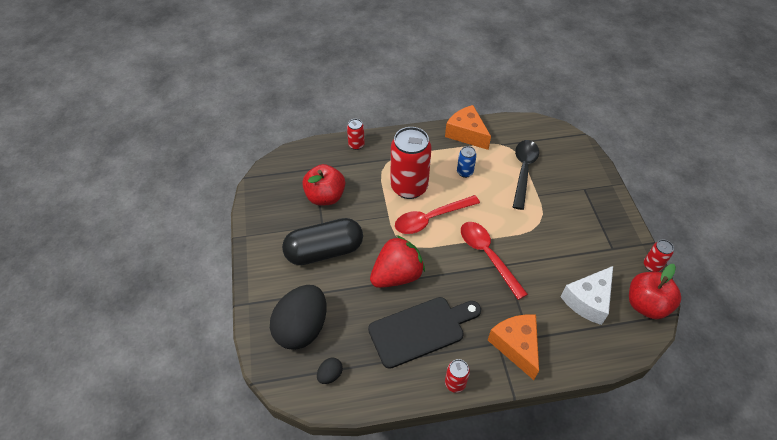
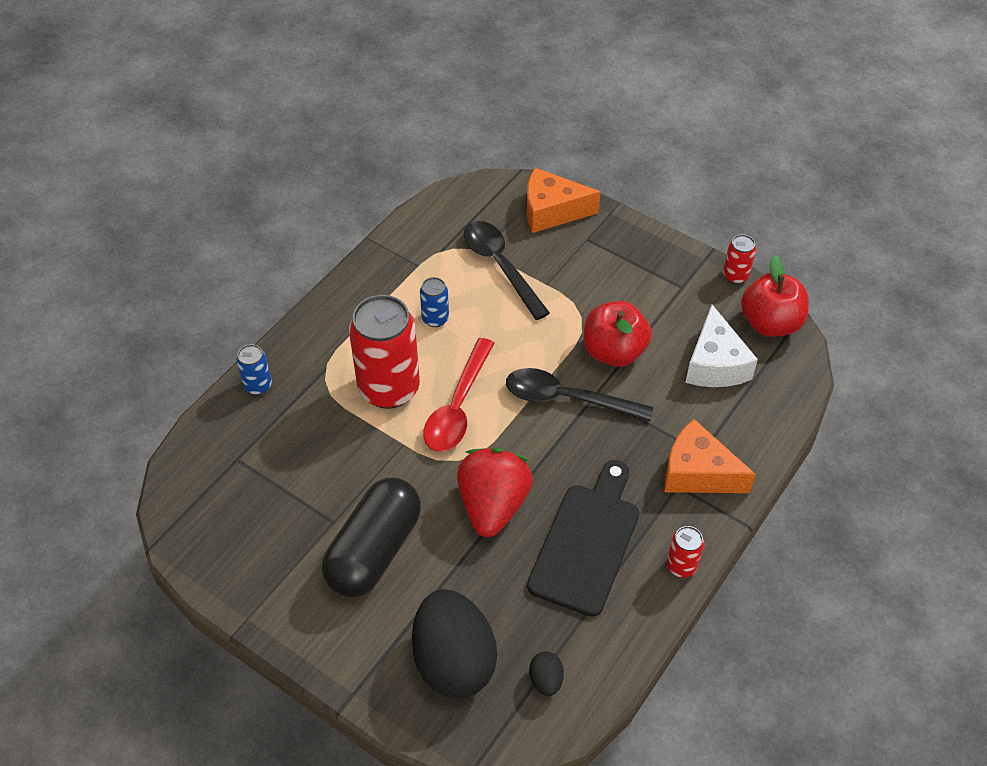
camera: 45 degrees left, 0 degrees up
red apple [302,164,345,206] -> red apple moved to [584,301,652,367]
red can [347,119,365,150] -> blue can [237,344,272,395]
orange cheese [445,105,491,150] -> orange cheese moved to [527,168,601,233]
red spoon [461,222,528,300] -> black spoon [506,368,654,421]

